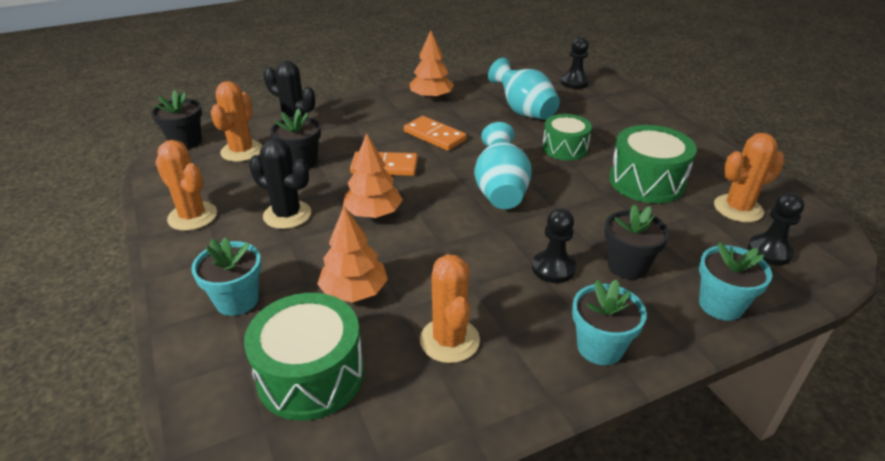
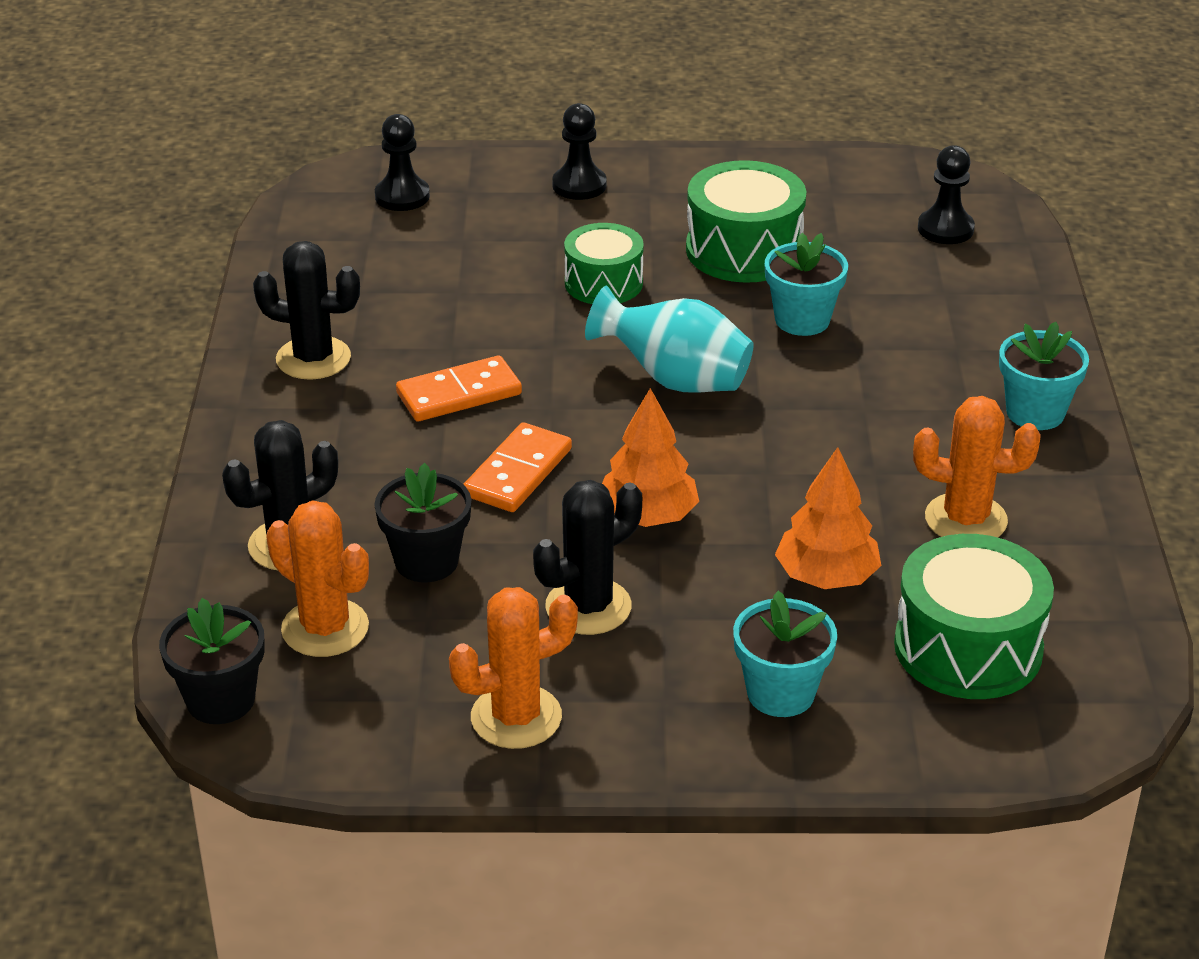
camera: 65 degrees left, 0 degrees up
orange tree [410,30,454,100] -> black cactus [253,241,360,380]
turquoise vase [488,58,560,120] -> none
black pawn [532,208,576,283] -> black pawn moved to [552,103,607,200]
black flower pot [604,204,669,279] -> none
turquoise flower pot [699,242,772,321] -> turquoise flower pot moved to [765,233,848,336]
orange cactus [714,133,785,222] -> none

